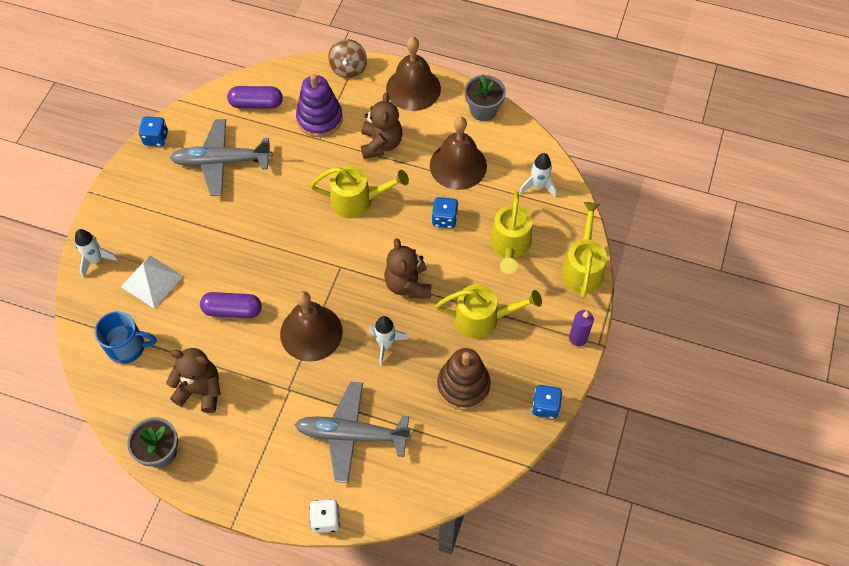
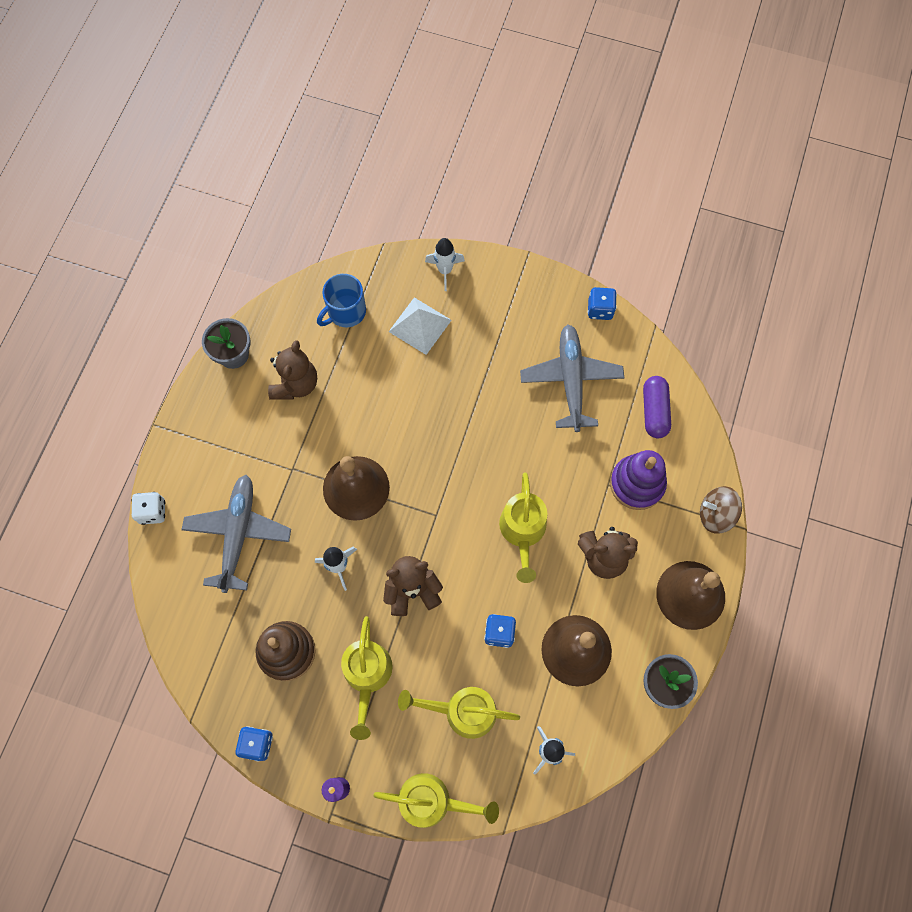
camera: 90 degrees right, 10 degrees up
blue mug [95,311,157,364] -> blue mug turned 45 degrees clockwise [317,274,366,327]
purple capsule [200,292,262,318] -> none

